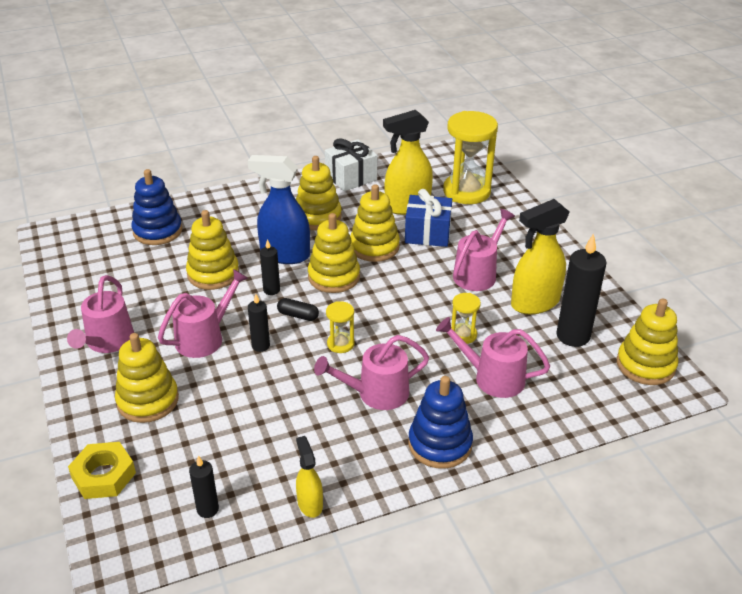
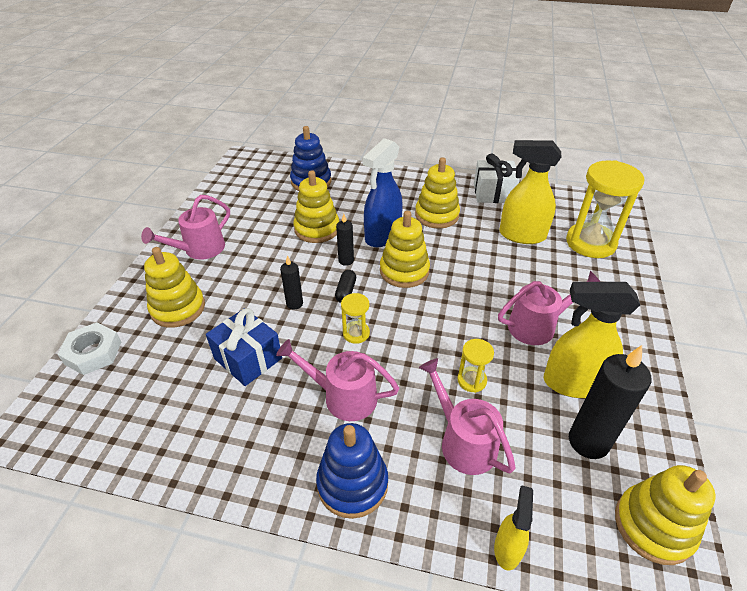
camera: 35 degrees right, 5 degrees up
yellow nut [68,442,136,499] -> white nut [57,322,121,375]
pink watering can [158,269,248,358] -> none
black candle [189,456,219,518] -> none
blue spray bottle [248,155,310,264] -> blue spray bottle turned 105 degrees counterclockwise [363,138,403,247]
black capsule [277,298,319,321] -> black capsule turned 45 degrees clockwise [335,270,356,303]
yellow spray bottle [296,436,323,518] -> yellow spray bottle moved to [494,485,533,571]
yellow stacking toy [350,184,400,262] -> none
blue gift [405,189,452,247] -> blue gift moved to [206,308,282,386]

